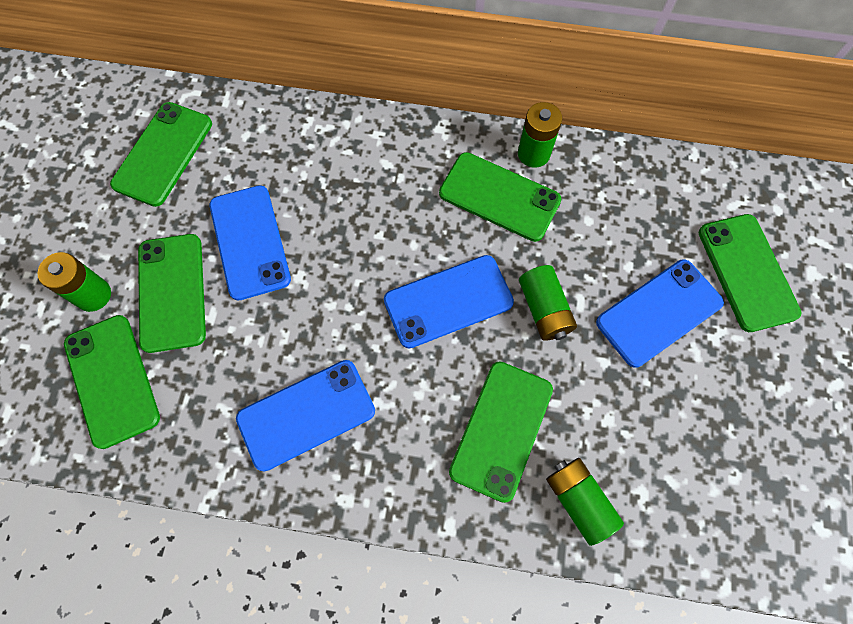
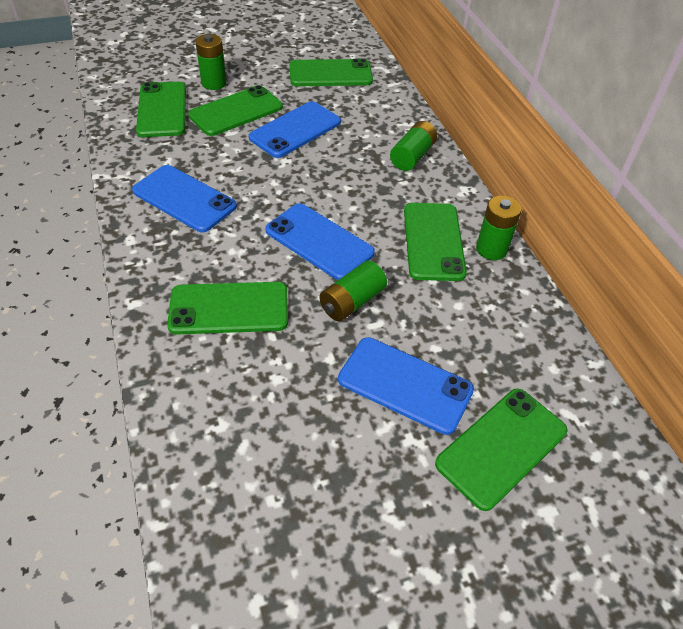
camera: 60 degrees right, 20 degrees down
green phone [64,315,160,449] -> green phone turned 45 degrees counterclockwise [136,82,186,137]
green battery [546,458,624,546] -> green battery moved to [390,121,437,171]

